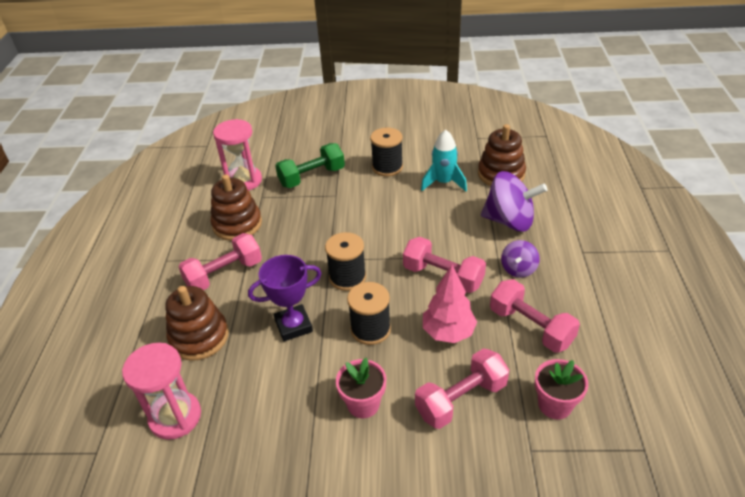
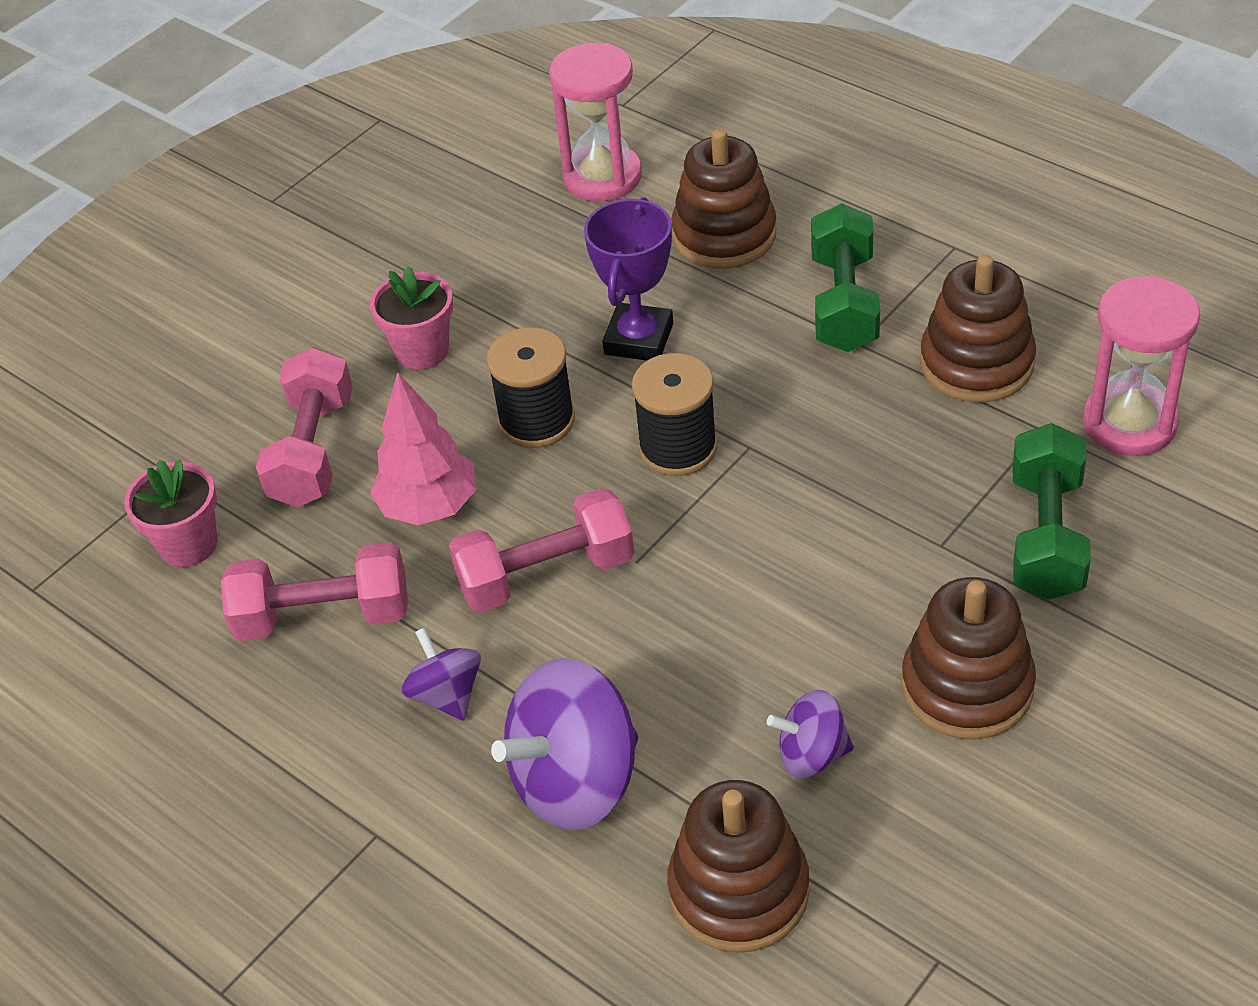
camera: 130 degrees right, 5 degrees up
pink dumbbell [178,233,262,290] -> green dumbbell [811,203,880,352]
black spool [370,128,403,177] -> brown stacking toy [902,577,1036,740]
turquoise rocket [421,130,467,191] -> purple spinning top [767,690,854,779]

